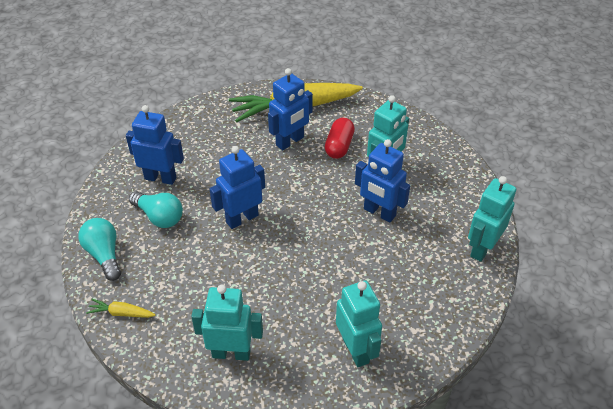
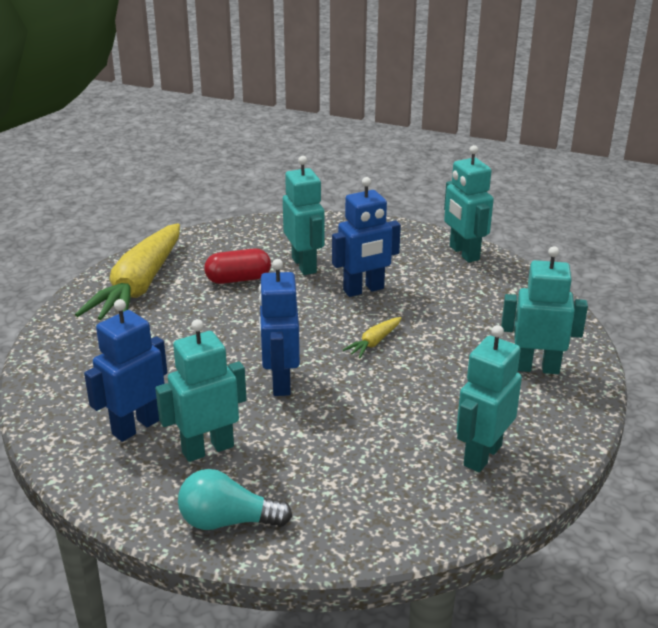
camera: 60 degrees left, 15 degrees down
yellow carrot [86,299,156,318] -> yellow carrot moved to [343,317,402,358]
turquoise light bulb [129,191,183,228] -> turquoise robot [155,319,247,462]
blue robot [268,68,313,150] -> none
red capsule [325,118,355,159] -> red capsule turned 60 degrees counterclockwise [204,249,271,284]

